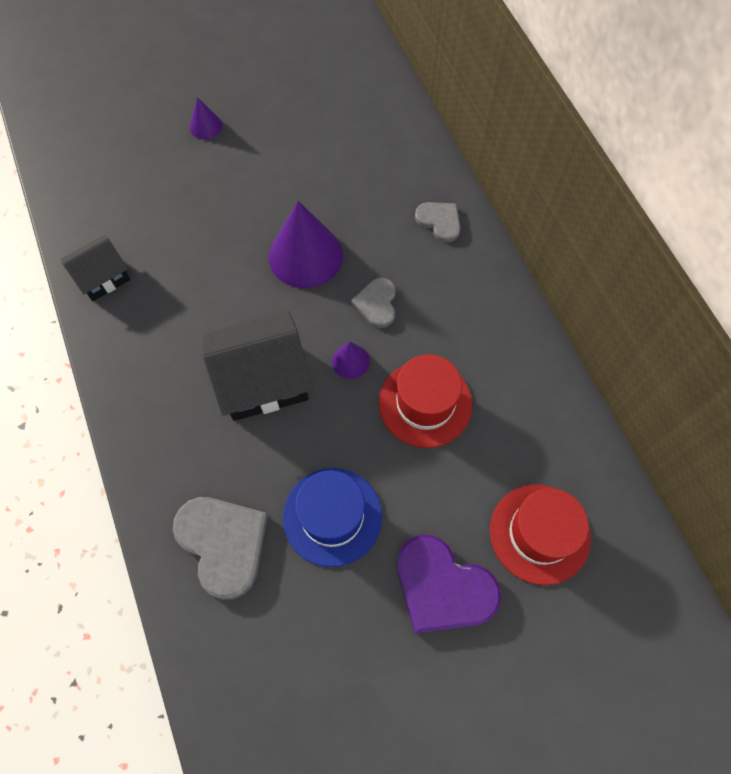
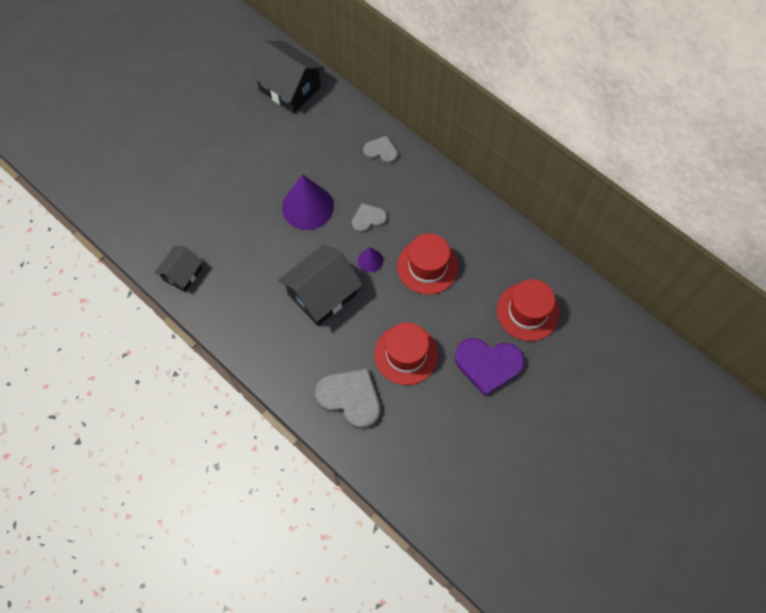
camera: 25 degrees left, 0 degrees up
purple cone [189,97,222,140] -> none
blue hat [283,468,382,567] -> red hat [374,322,438,385]
grey heart [351,278,396,328] -> grey heart turned 90 degrees clockwise [352,203,387,233]
none -> black house [249,41,325,113]

